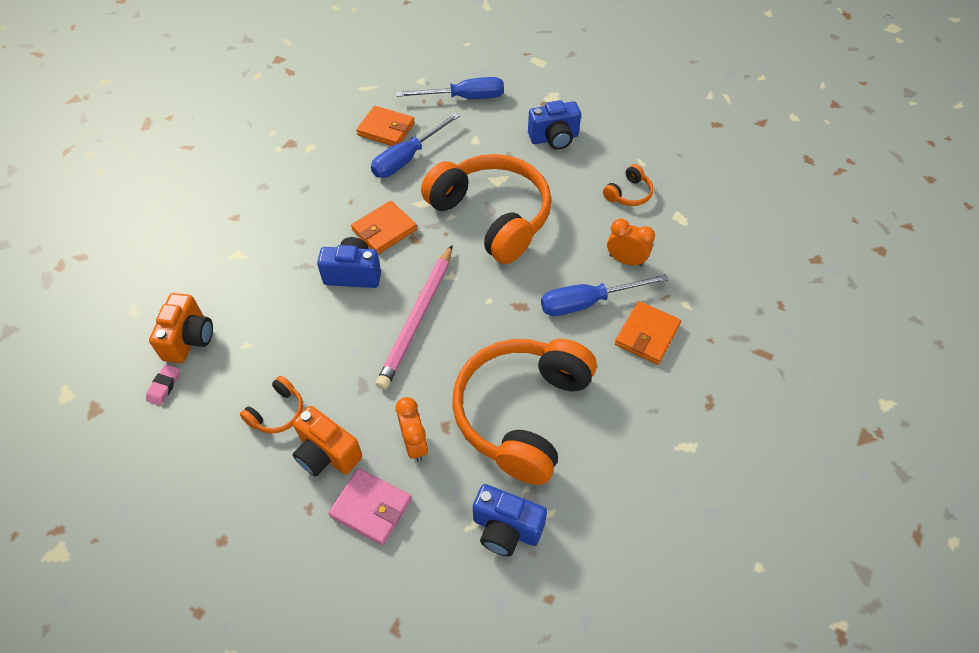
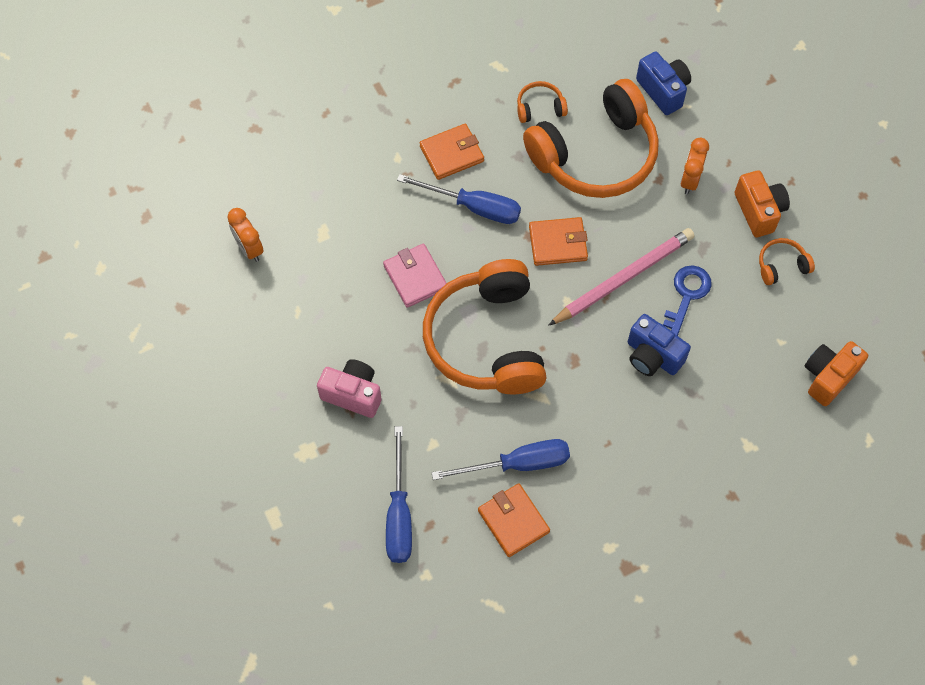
camera: 145 degrees left, 10 degrees up
pink eraser [146,364,180,406] -> none
pink wallet [328,468,412,545] -> pink wallet moved to [383,244,447,308]
orange wallet [351,201,417,254] -> orange wallet moved to [529,217,588,266]
blue screwdriver [396,77,504,99] -> blue screwdriver turned 120 degrees counterclockwise [386,426,412,563]
blue camera [528,100,581,150] -> pink camera [317,359,382,418]
orange headphones [603,164,653,206] -> orange headphones moved to [517,81,568,123]
orange clock [607,219,655,266] -> orange clock moved to [227,208,263,262]
none -> blue key [663,265,712,336]

